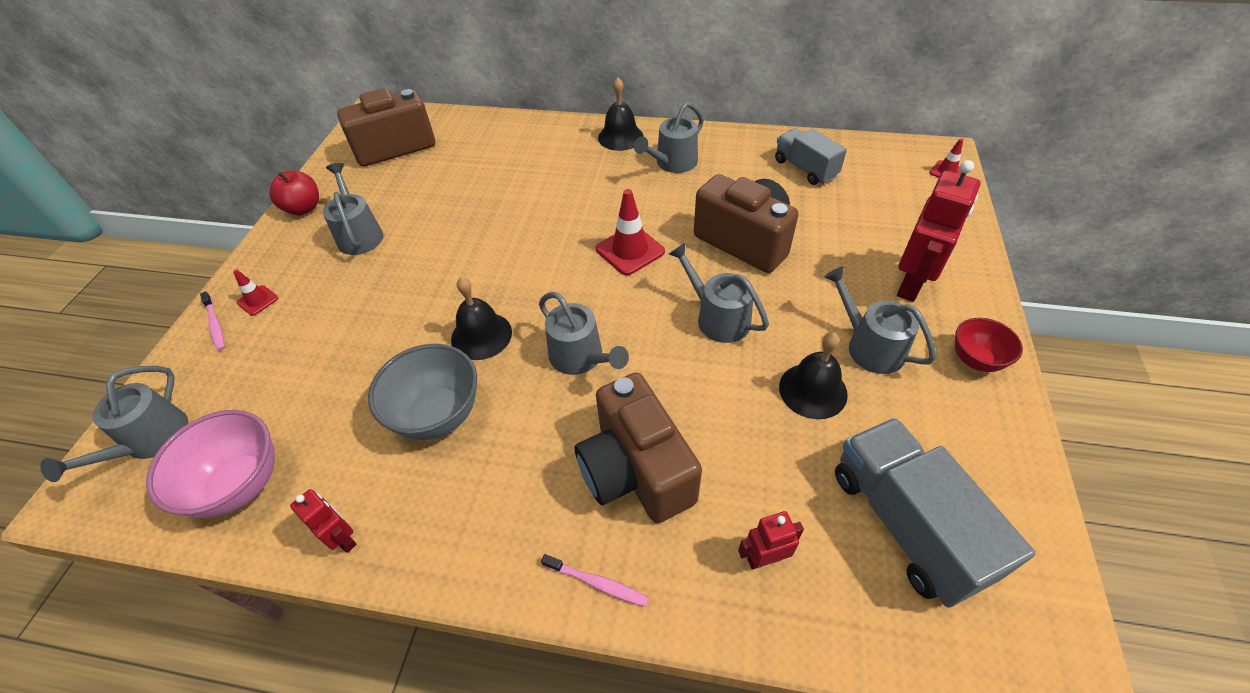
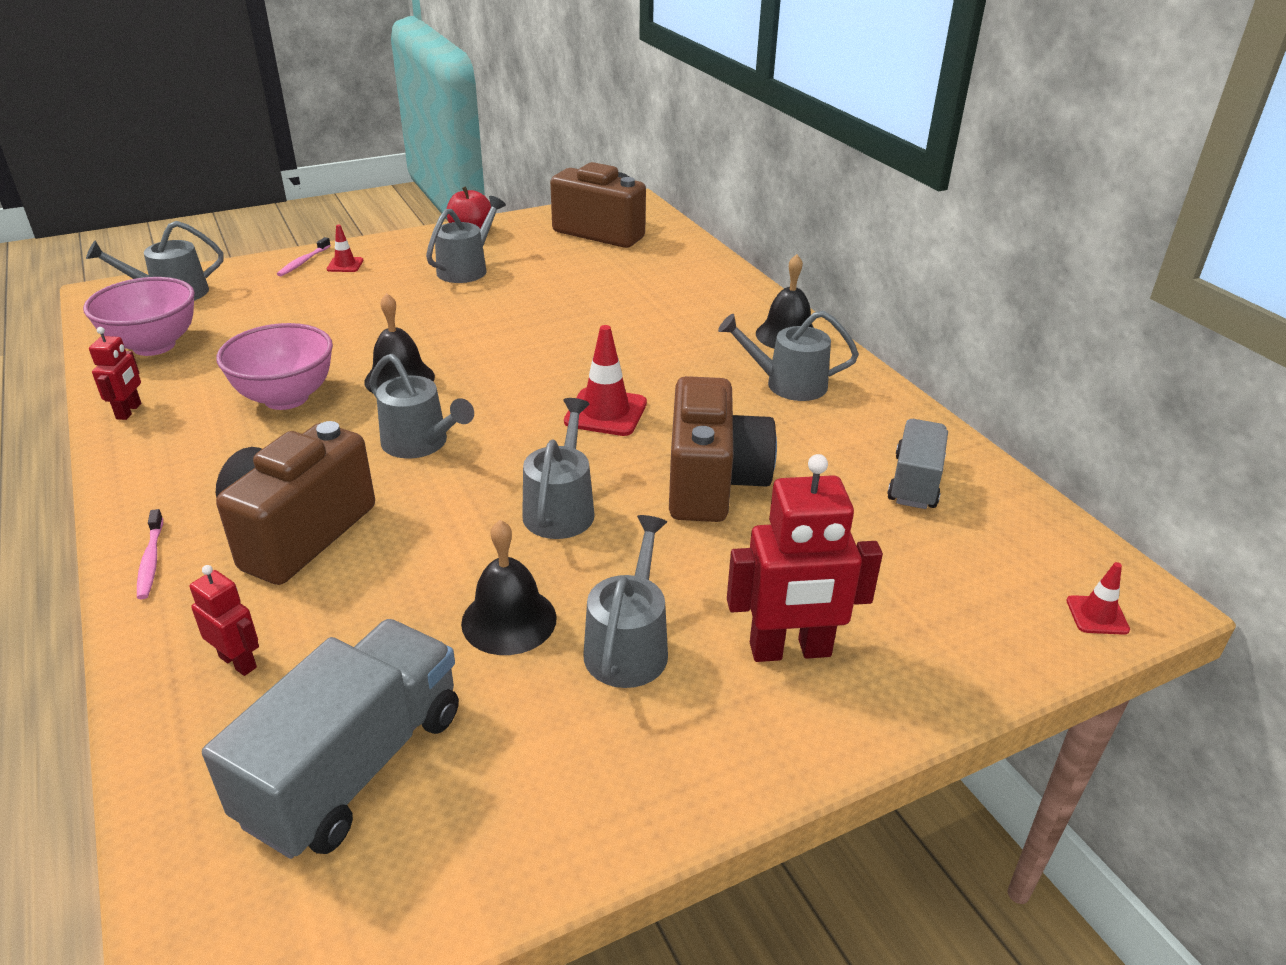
camera: 50 degrees right, 15 degrees down
grey bowl [368,344,477,440] -> pink bowl [216,323,333,410]
grey watering can [539,292,629,375] -> grey watering can turned 60 degrees counterclockwise [369,354,474,459]
red bowl [955,318,1023,372] -> none

